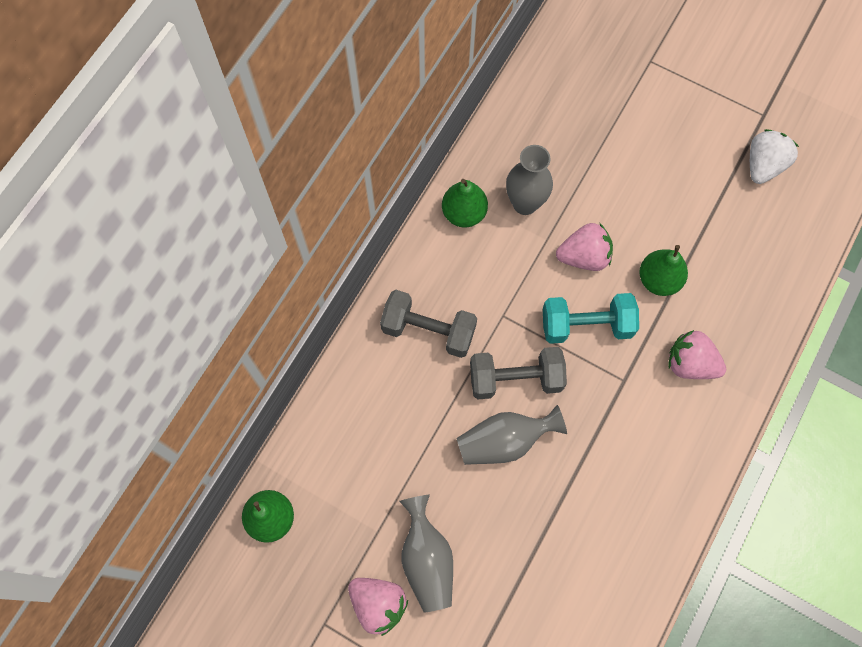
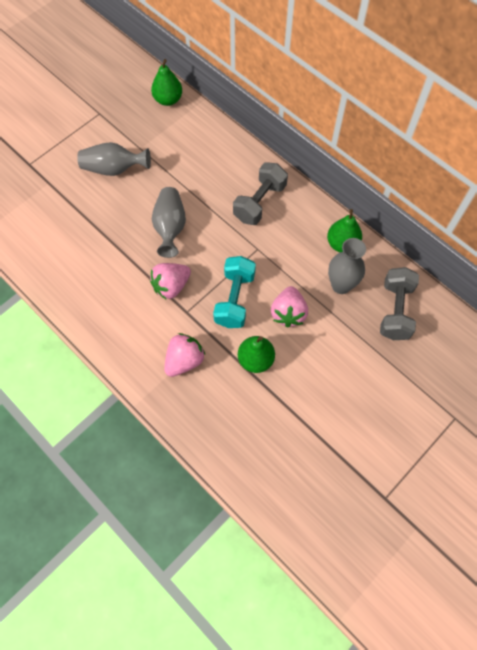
camera: 105 degrees right, 5 degrees down
pink strawberry [348,578,408,636] -> pink strawberry moved to [150,263,191,300]
grey dumbbell [470,347,567,399] -> grey dumbbell moved to [380,267,419,340]
white strawberry [750,129,799,184] -> none

